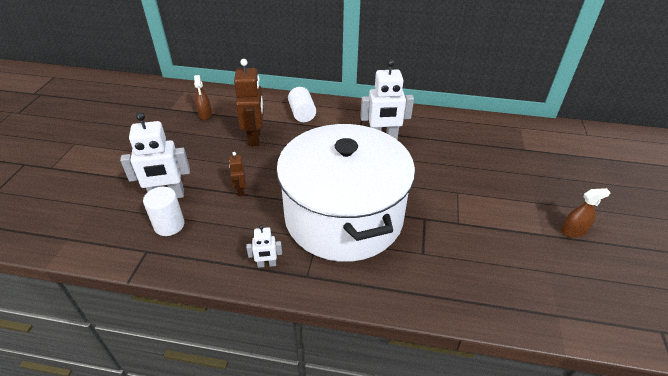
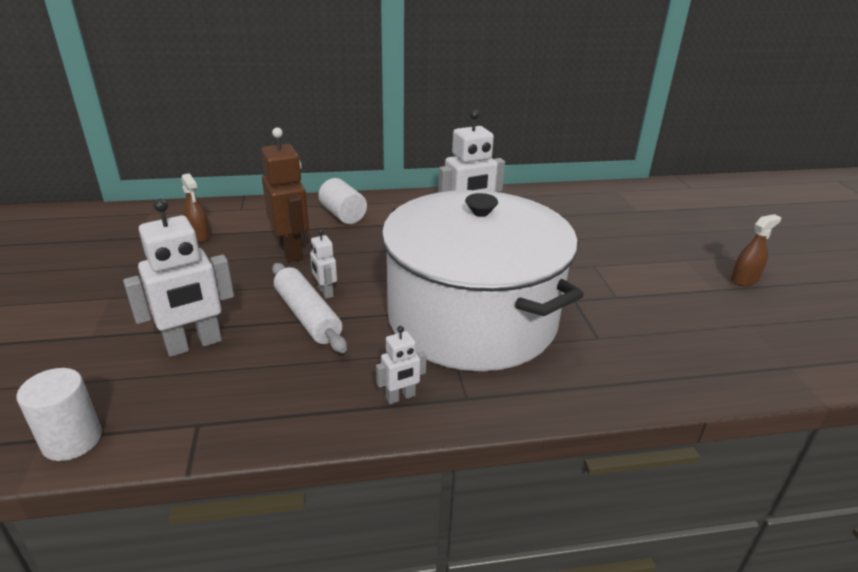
camera: 20 degrees left, 10 degrees down
white cylinder [143,187,185,236] -> white cylinder moved to [16,368,102,461]
brown robot [229,152,246,196] -> white rolling pin [272,263,347,353]
none -> white robot [310,229,337,299]

